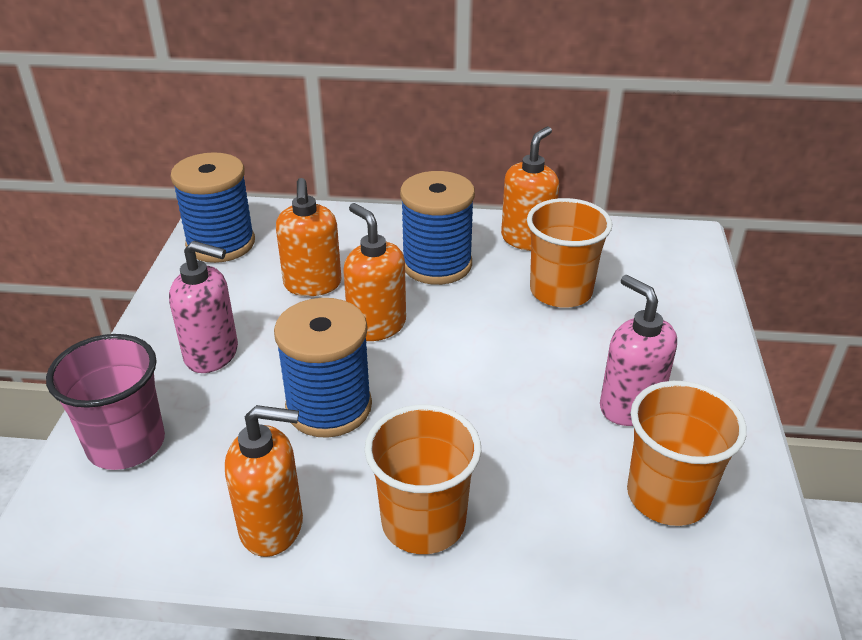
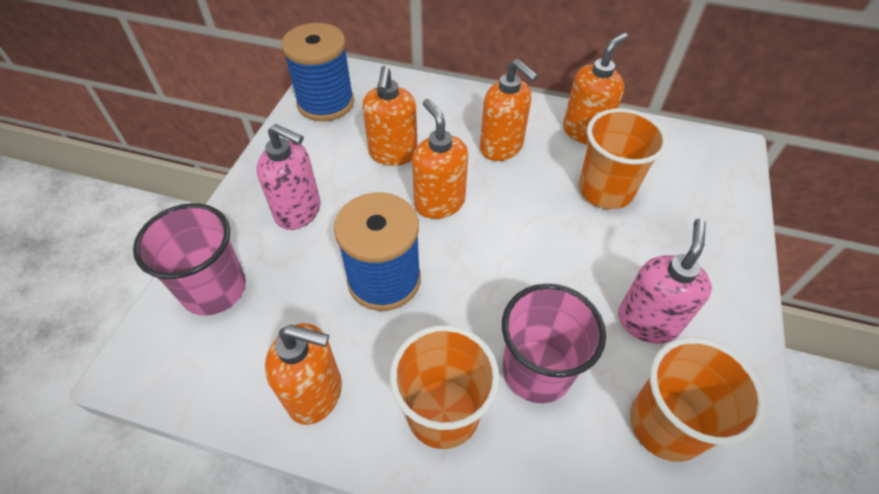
camera: 10 degrees right, 15 degrees up
blue spool [400,171,475,285] -> orange soap dispenser [480,59,538,161]
pink soap dispenser [600,275,677,426] -> pink soap dispenser turned 45 degrees clockwise [618,219,712,344]
none -> pink cup [502,284,606,403]

